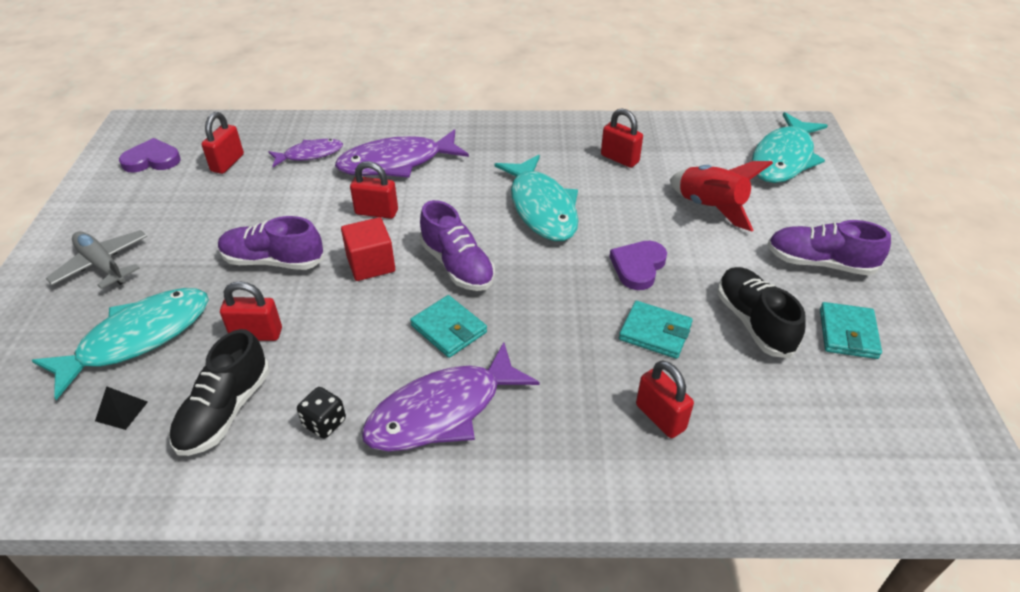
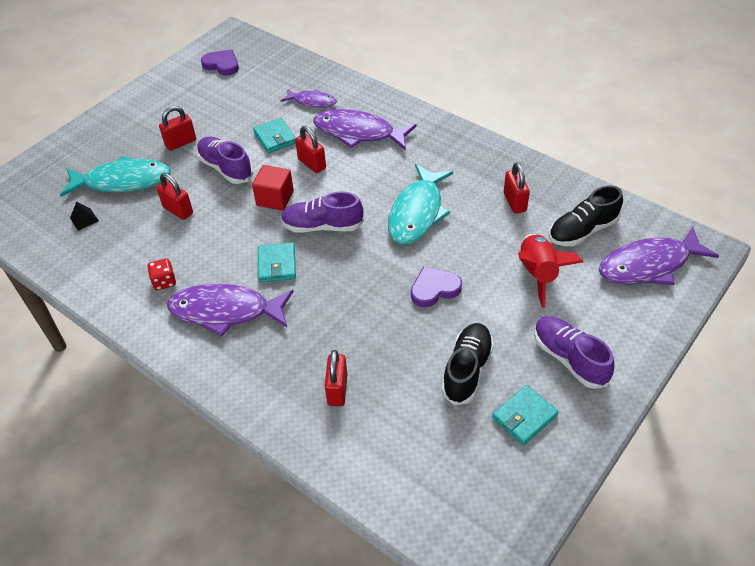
camera: 40 degrees right, 5 degrees up
grey plane [46,230,147,289] -> none
black shoe [169,329,270,456] -> black shoe moved to [549,185,623,246]
red padlock [201,112,244,174] -> red padlock moved to [159,106,196,151]
black dice [297,387,346,439] -> red dice [147,258,176,290]
purple shoe [420,200,495,291] -> purple shoe turned 90 degrees clockwise [281,191,364,233]
turquoise wallet [619,301,693,359] -> turquoise wallet moved to [253,118,296,153]
turquoise fish [752,112,828,183] -> purple fish [599,227,719,285]

